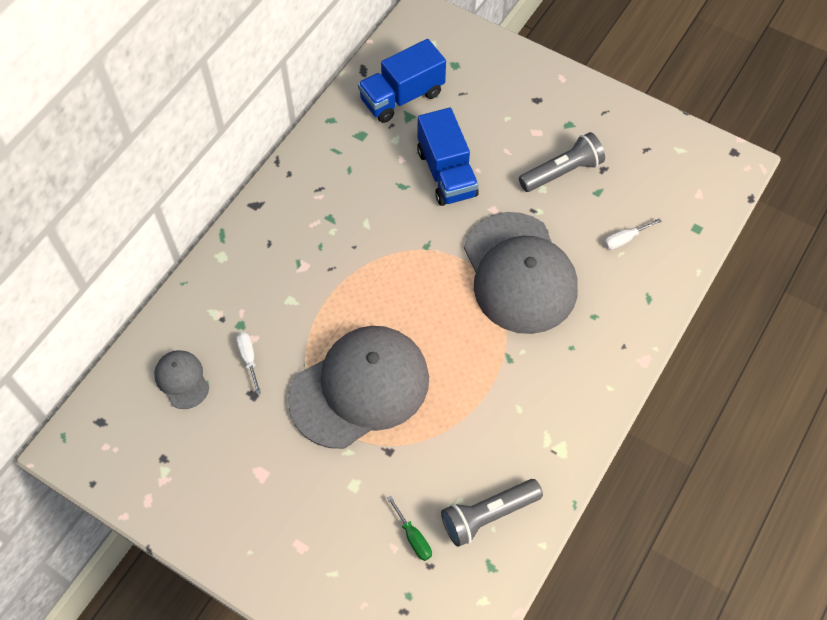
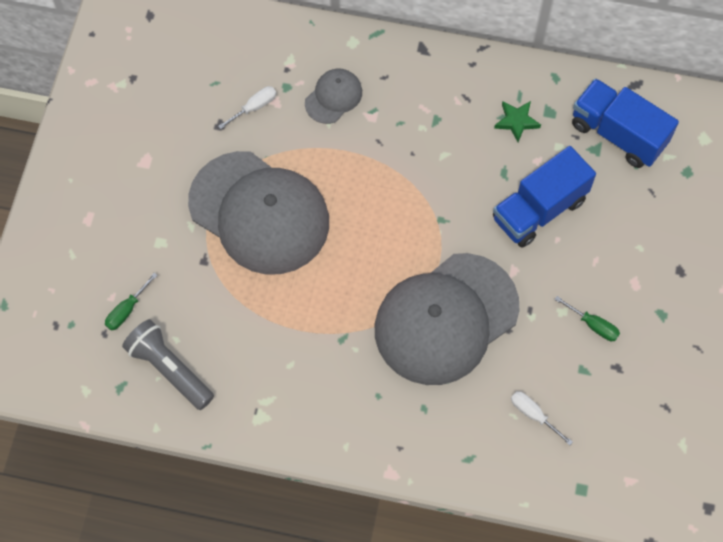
camera: 70 degrees right, 5 degrees up
grey cap [154,350,209,409] -> grey cap moved to [305,69,362,124]
grey flashlight [519,132,605,192] -> green screwdriver [554,296,620,341]
none -> green star [494,101,541,142]

